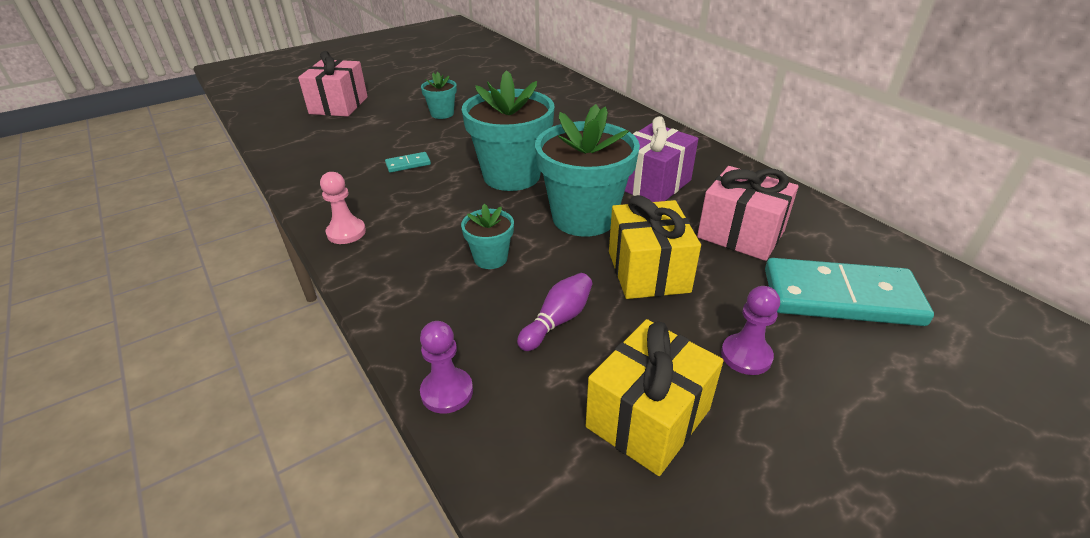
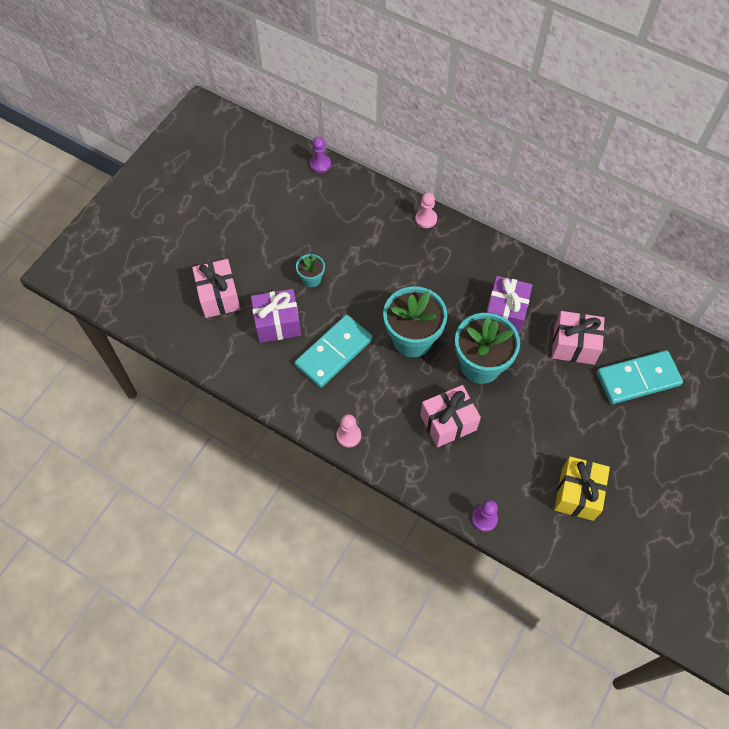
camera: 25 degrees left, 25 degrees up
turquoise domino [385,152,431,173] -> turquoise domino [294,315,373,388], size x2.43
turquoise flower pot [461,204,514,269] -> pink gift [420,385,481,447]
purple bowling pin [517,273,592,351] -> none
yellow gift [609,195,701,299] -> none
purple pawn [721,286,780,375] -> purple pawn moved to [310,137,331,173]
none -> purple gift [251,289,301,343]
none -> pink pawn [415,193,437,228]

